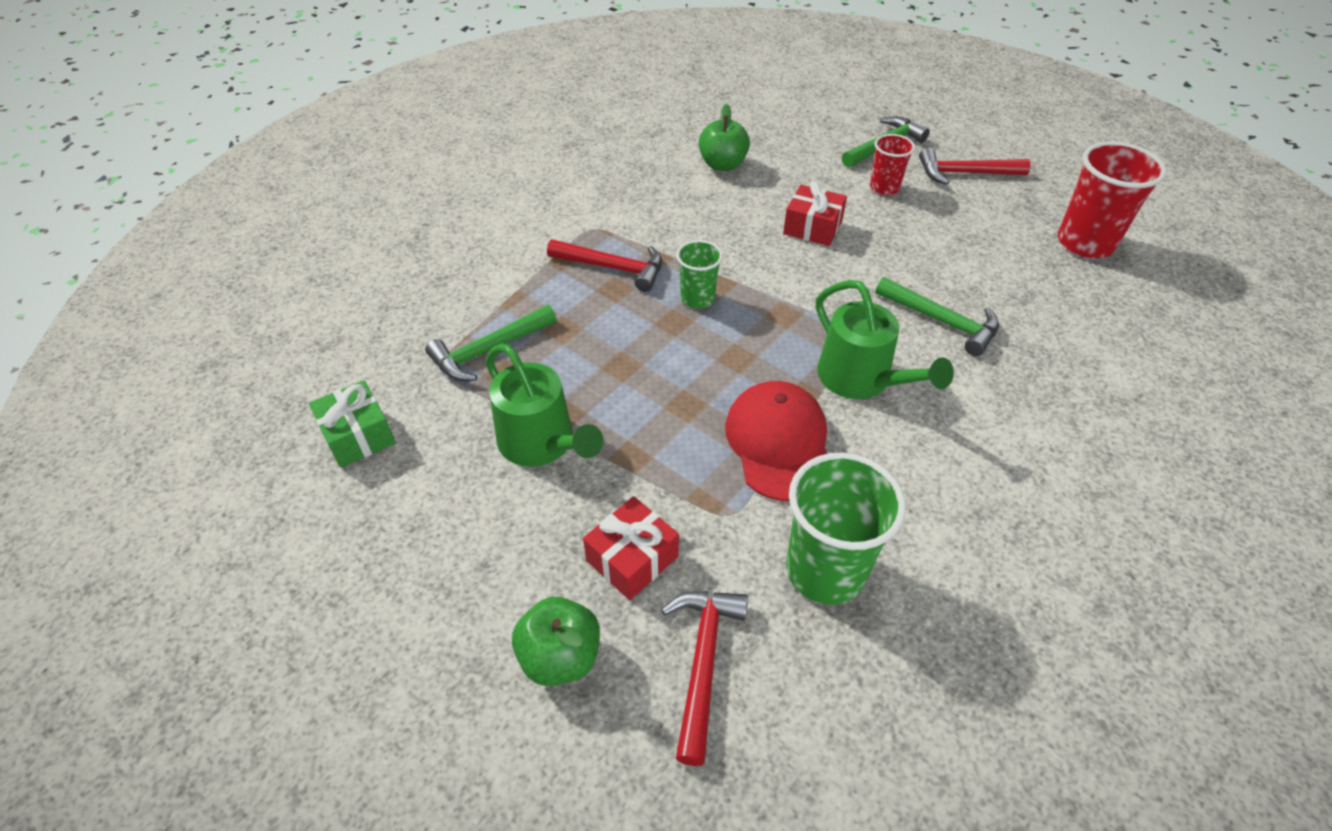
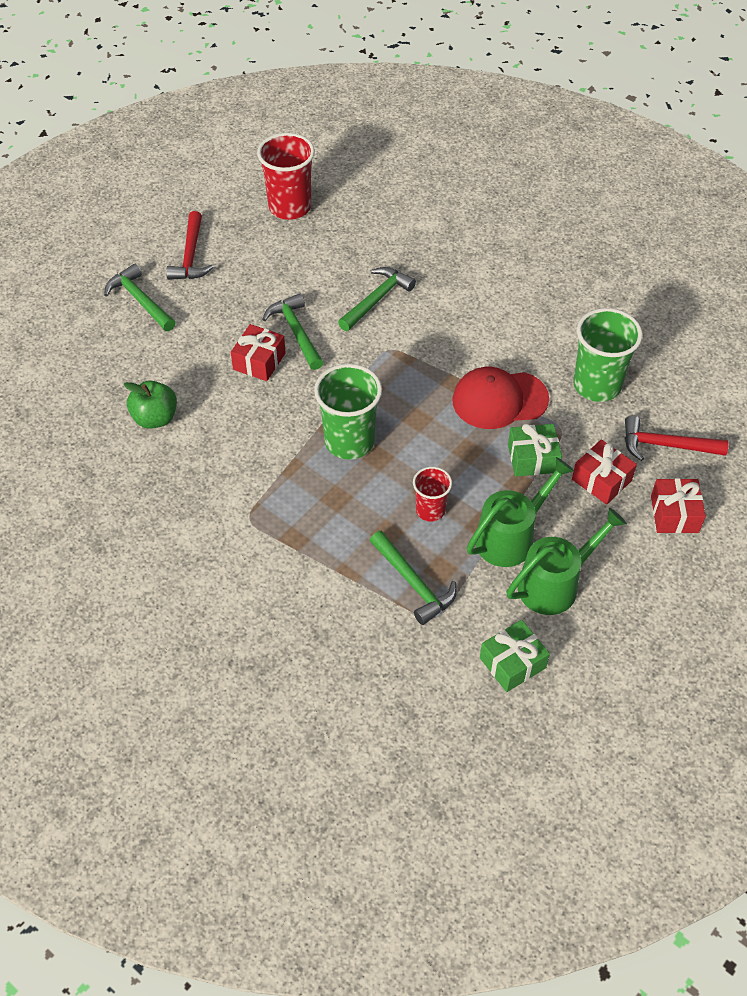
camera: 90 degrees left, 5 degrees up
green apple [512,597,600,686] -> red gift [651,478,706,533]
red hammer [547,239,662,292] -> none
green cup [676,240,723,309] -> green cup [314,364,382,459], size x1.75
green watering can [816,280,954,399] -> green watering can moved to [507,508,627,615]
red cup [870,134,915,195] -> red cup moved to [413,467,452,522]
none -> green hammer [262,293,324,370]
none -> green gift [508,424,562,477]

